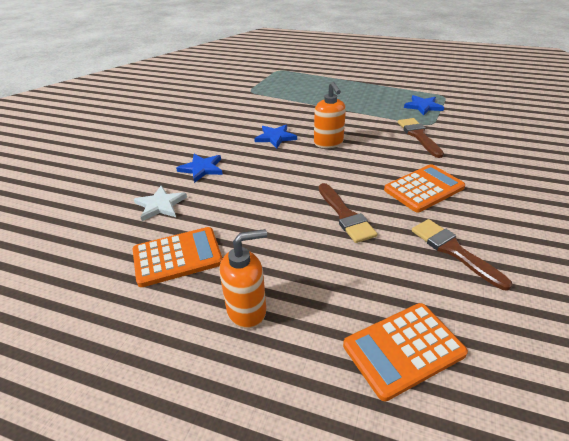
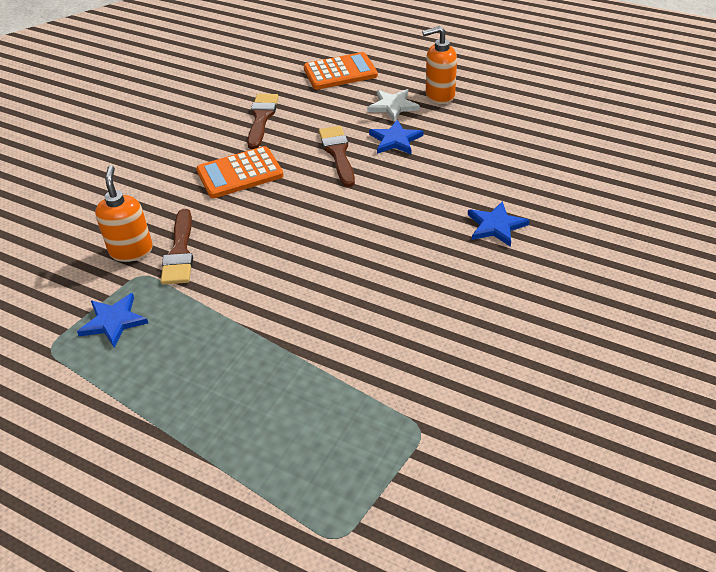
camera: 170 degrees left, 5 degrees up
orange calculator [133,227,223,287] -> none
white star [134,185,187,221] -> white star moved to [367,89,420,122]
blue star [254,124,297,149] -> blue star moved to [369,120,423,154]
orange soap dispenser [314,82,346,148] -> orange soap dispenser moved to [95,165,153,262]
brown brush [412,219,512,290] -> brown brush turned 150 degrees counterclockwise [247,94,278,149]

